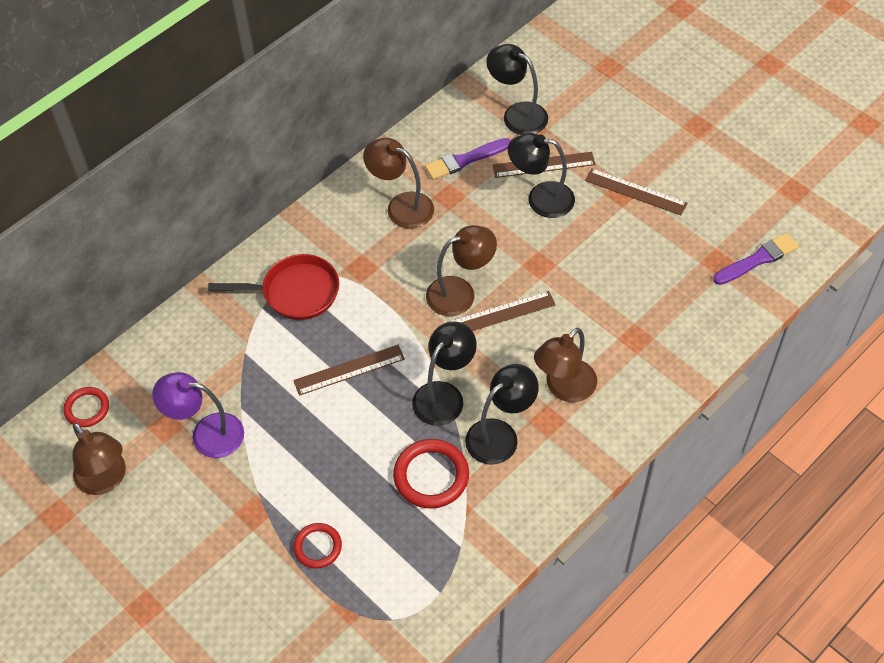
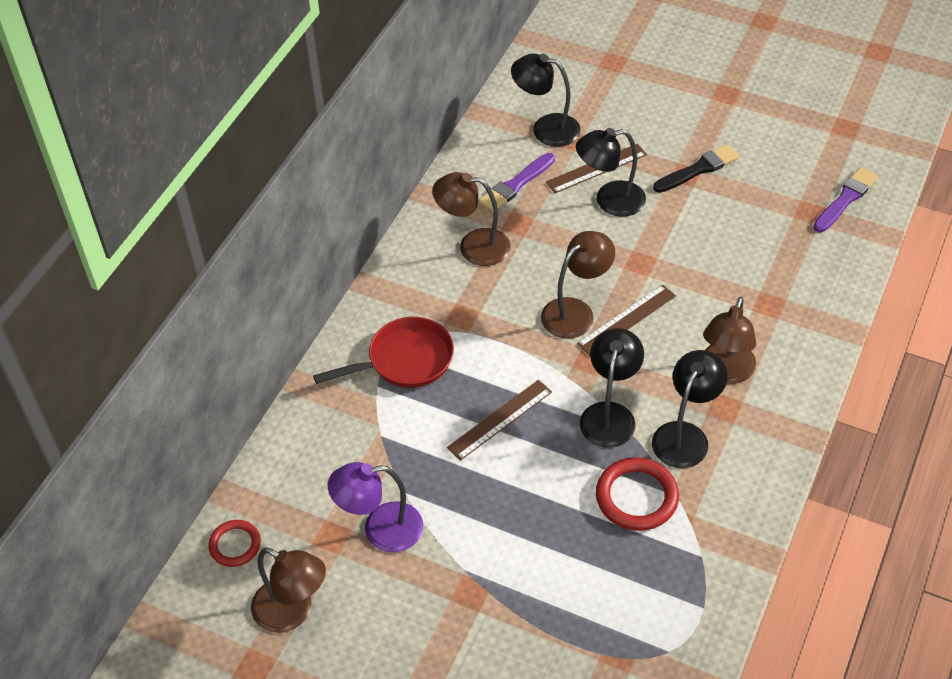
camera: 20 degrees left, 5 degrees down
red ring [293,523,342,568] -> none
brown ruler [585,169,687,215] -> black brush [653,144,740,193]

